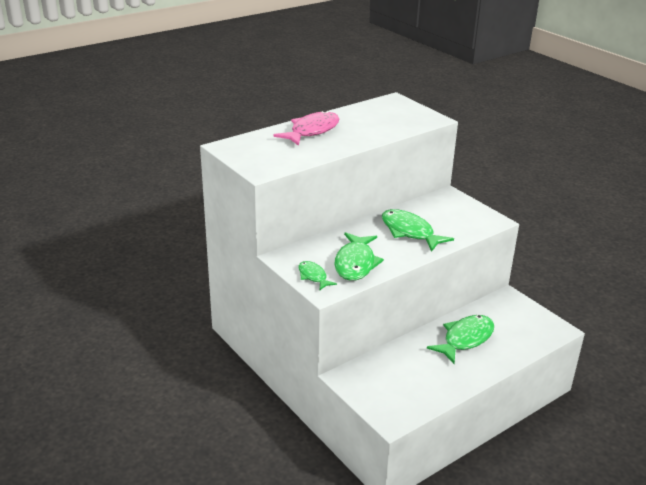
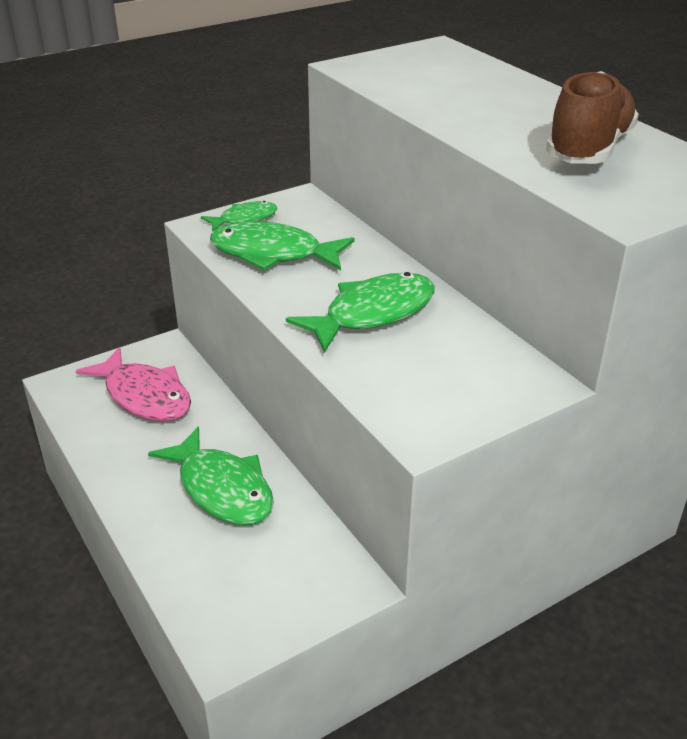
camera: 95 degrees right, 5 degrees up
pink fish [273,110,339,146] -> pink fish moved to [76,347,191,421]
none -> brown shoe [546,71,639,164]

